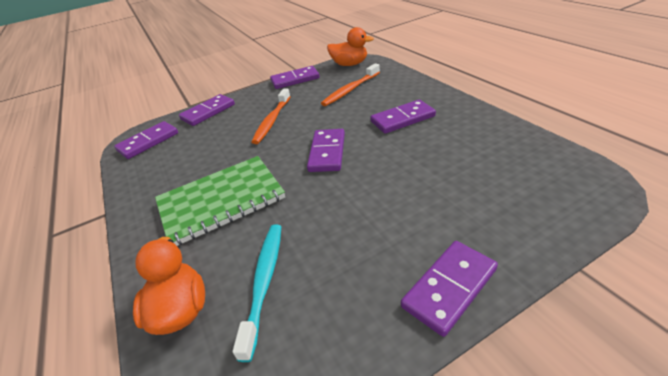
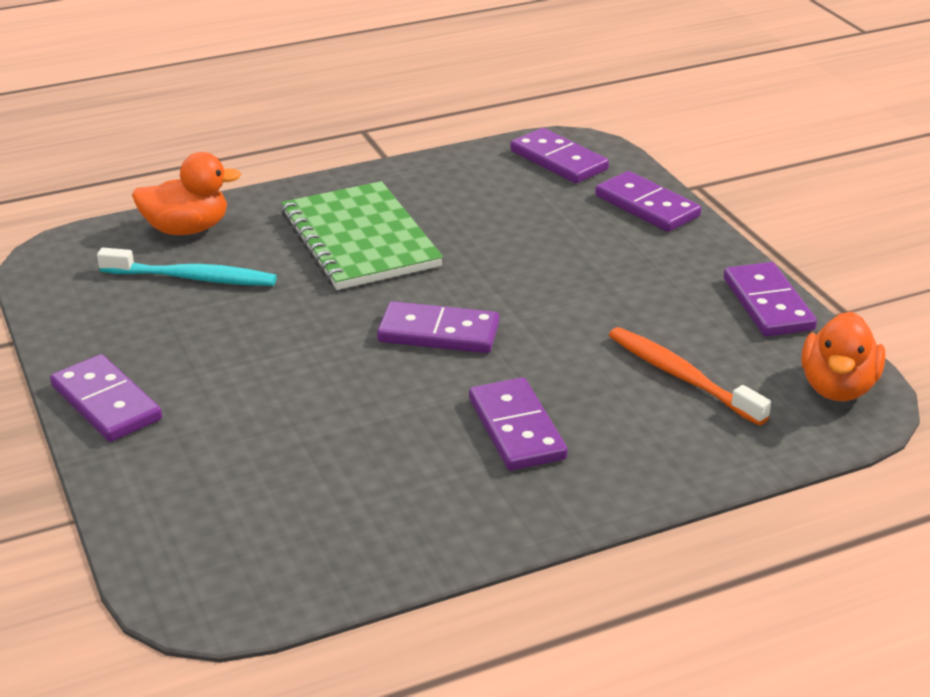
camera: 90 degrees right, 5 degrees down
orange toothbrush [252,89,291,144] -> none

